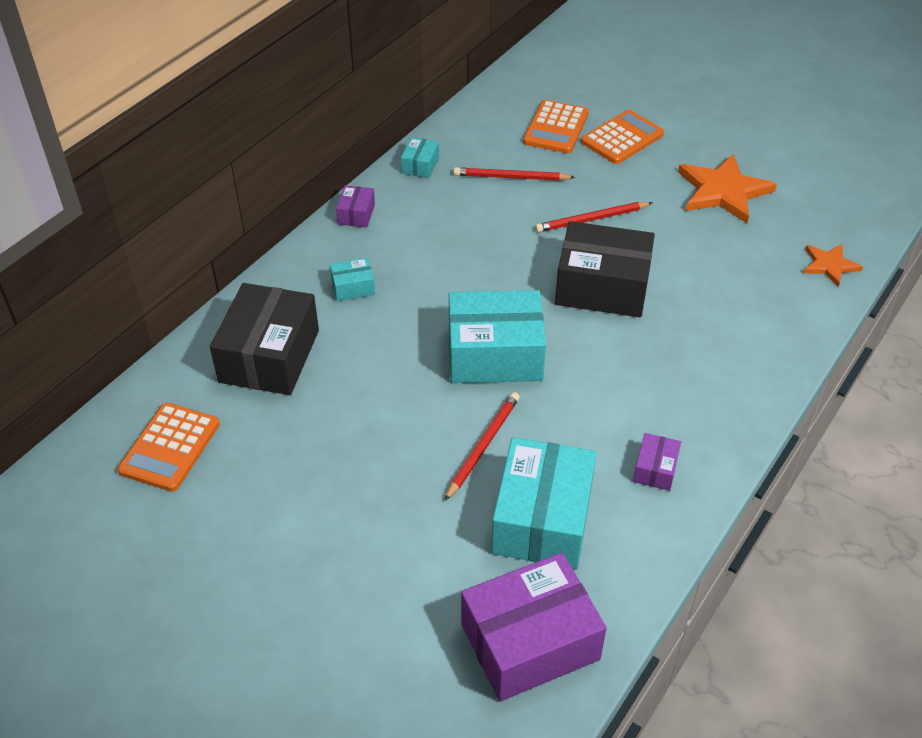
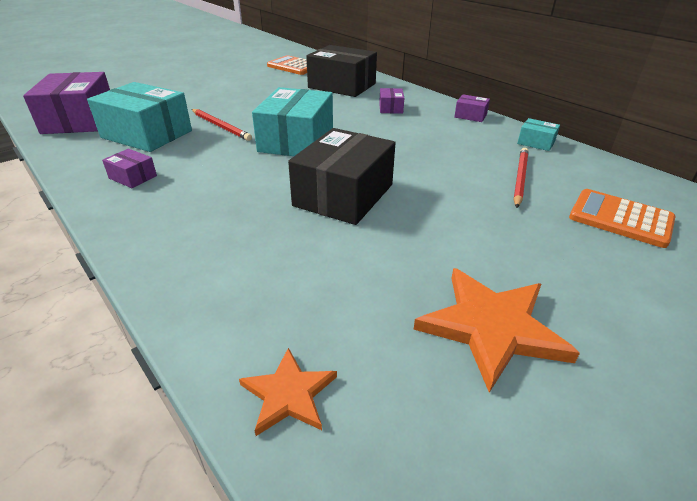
camera: 105 degrees right, 10 degrees down
turquoise box [330,257,375,301] -> purple box [379,88,404,114]
red pencil [535,202,652,232] -> none
orange calculator [581,110,664,164] -> none

